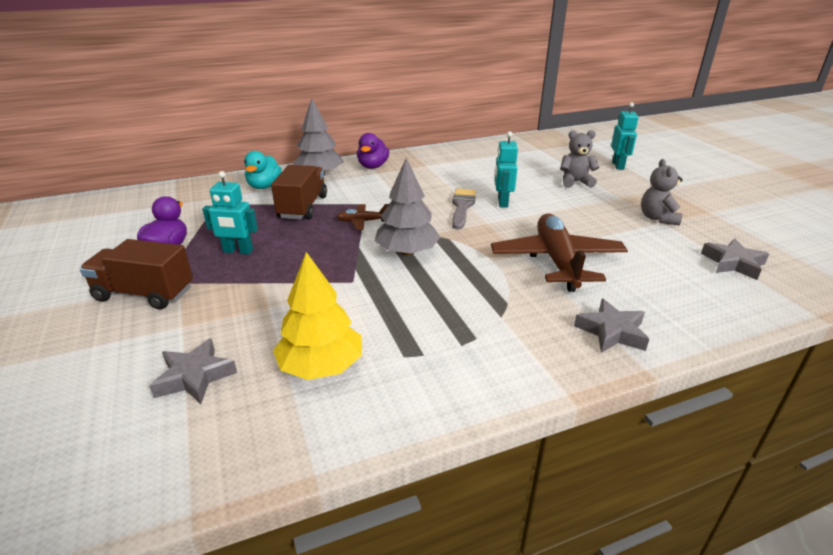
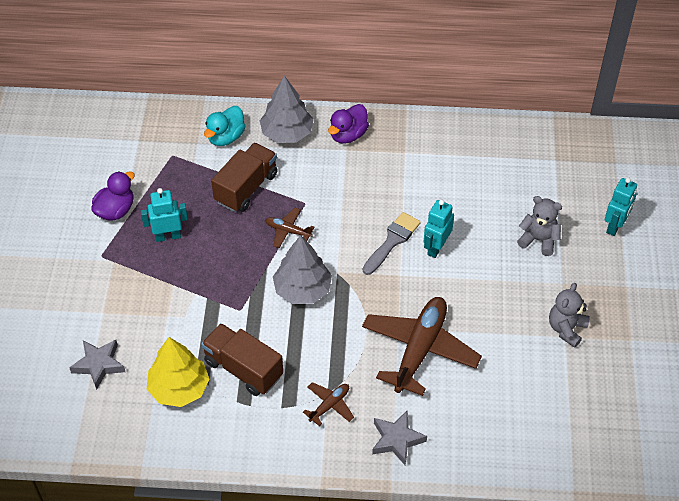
camera: 25 degrees right, 20 degrees up
brown truck [80,239,193,310] -> brown truck moved to [201,323,283,396]
turquoise robot [202,171,258,254] -> turquoise robot turned 135 degrees clockwise [141,188,188,242]
grey star [701,239,769,280] -> none
none -> brown plane [303,382,354,426]

